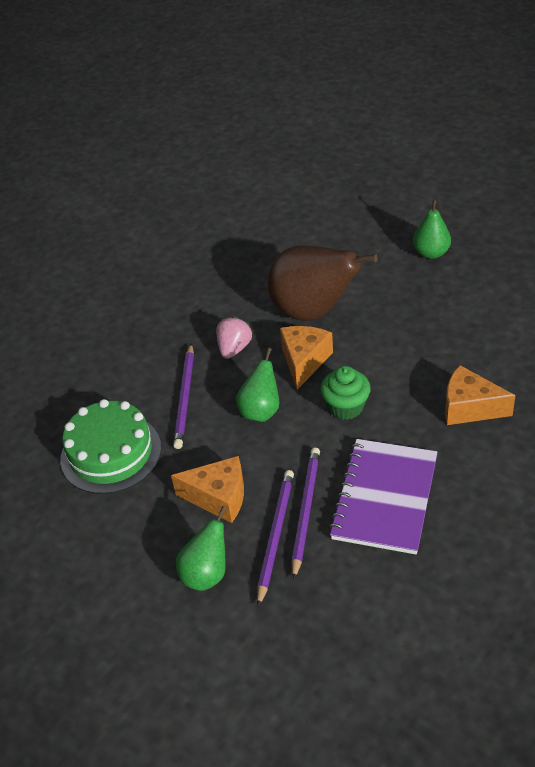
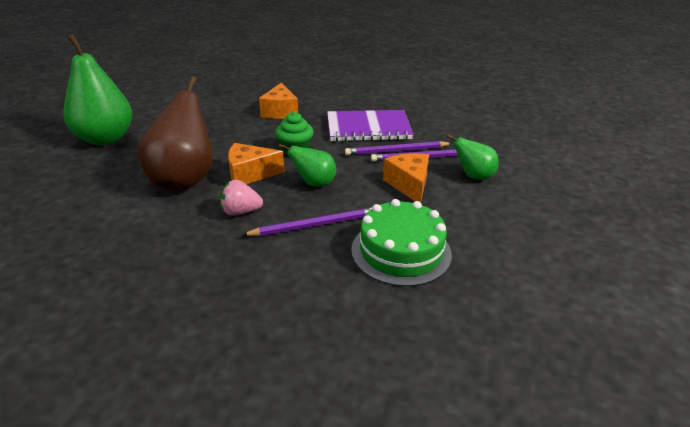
camera: 115 degrees left, 10 degrees down
green pear [413,200,451,259] -> green pear [63,34,132,145], size x1.90

